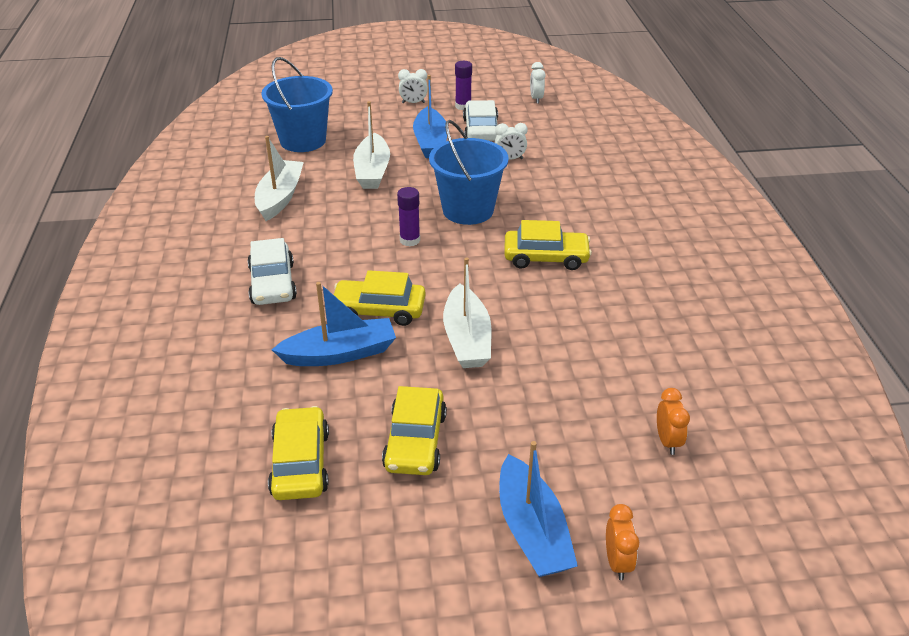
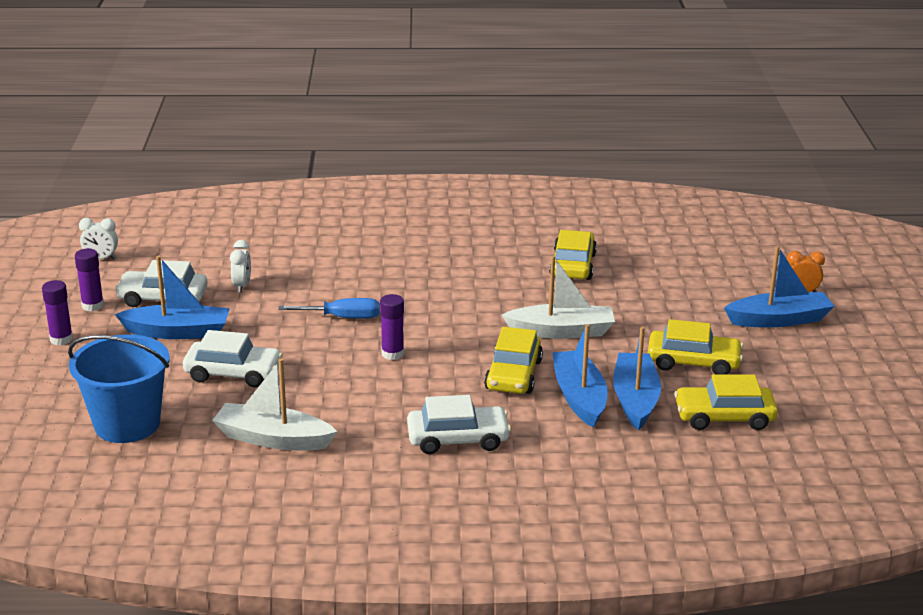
camera: 85 degrees left, 10 degrees down
white boat [353,101,390,189] -> white car [183,330,283,388]
white clock [398,69,427,103] -> purple glue stick [42,280,73,345]
blue bucket [429,120,508,225] -> blue screwdriver [278,298,380,319]
yellow car [504,220,592,270] -> yellow car moved to [549,230,597,280]
orange clock [657,388,690,455] -> none
none -> blue boat [613,326,661,430]

